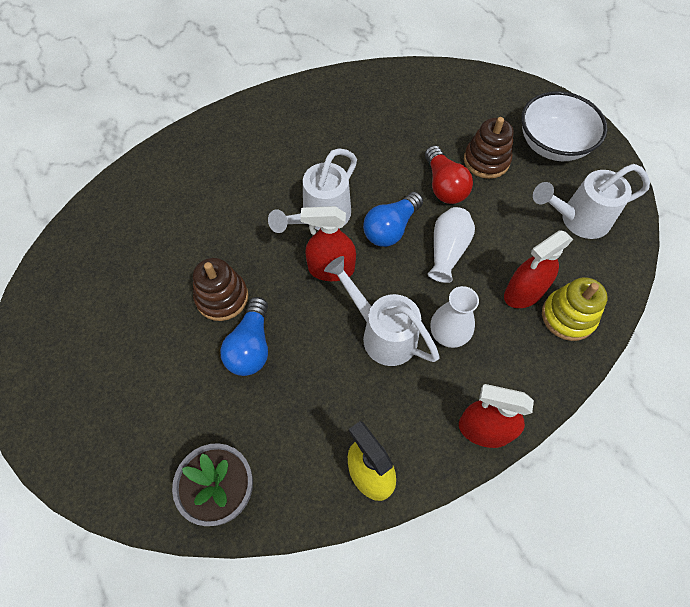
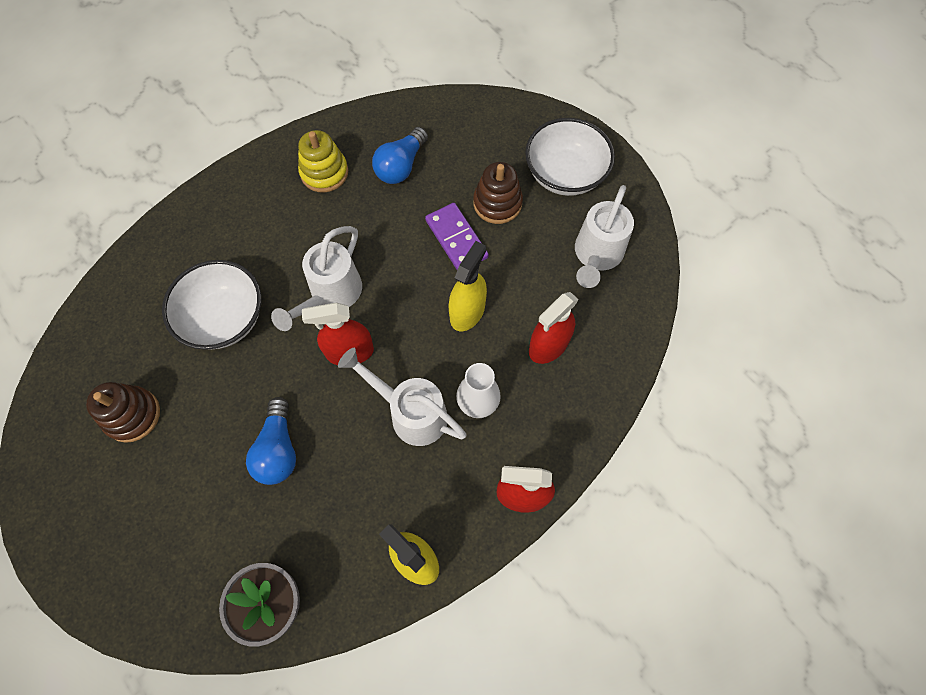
camera: 10 degrees left, 5 degrees up
brown stacking toy [193,258,248,321] -> brown stacking toy moved to [86,382,160,443]
blue light bulb [363,192,423,247] -> blue light bulb moved to [372,127,428,184]
red light bulb [425,145,473,204] -> purple domino [425,203,489,270]
white vase [428,207,475,283] -> yellow spray bottle [448,241,487,331]
white watering can [533,164,650,239] -> white watering can turned 45 degrees counterclockwise [575,185,634,288]
yellow stacking toy [542,277,608,341] -> yellow stacking toy moved to [298,130,348,192]
none -> white bowl [162,260,261,350]

